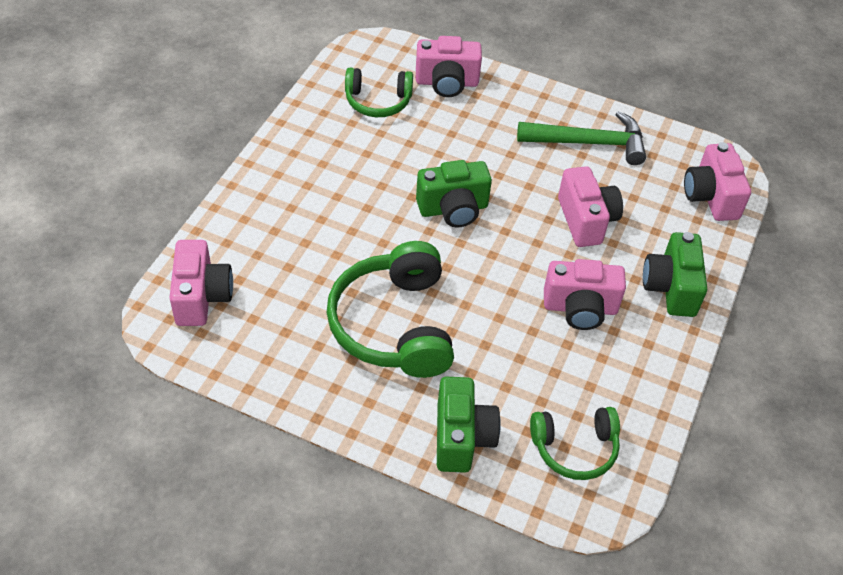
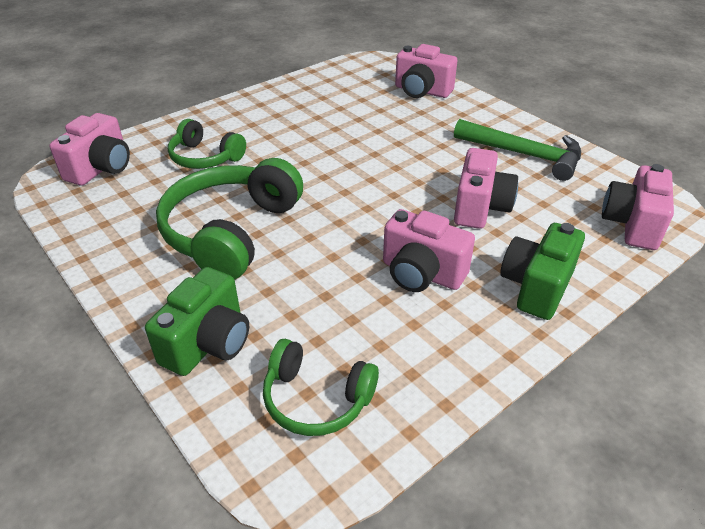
camera: 30 degrees right, 10 degrees down
green headphones [345,68,413,117] -> green headphones moved to [168,119,246,169]
green camera [416,160,492,228] -> none

